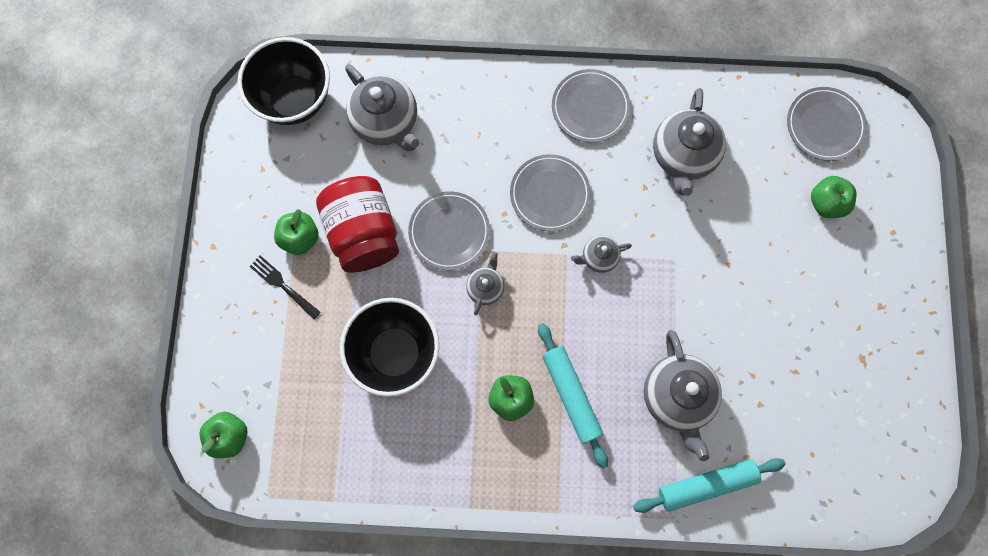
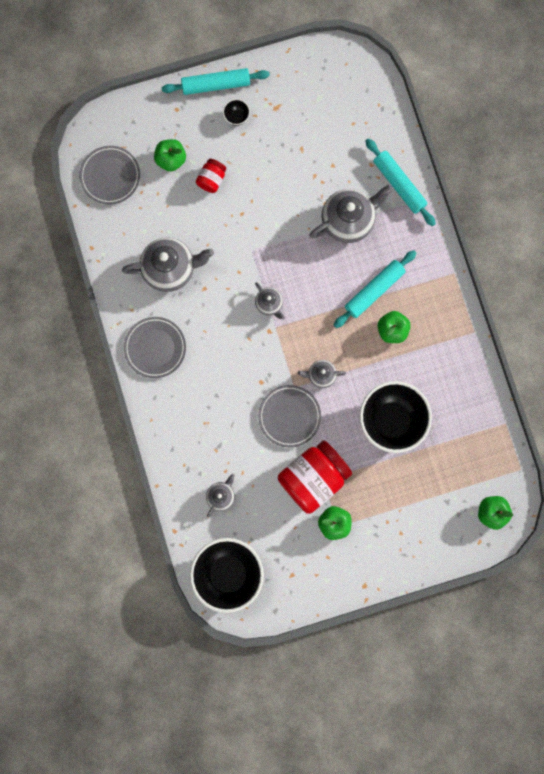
camera: 110 degrees left, 5 degrees up
black fork [249,255,321,319] -> none
grey teapot [345,64,420,151] -> grey teapot [206,474,235,517], size x0.52
grey plate [510,154,591,232] -> none
none -> turquoise rolling pin [162,68,270,95]
none -> red jar [196,159,226,193]
none -> black bowl [223,99,250,126]

